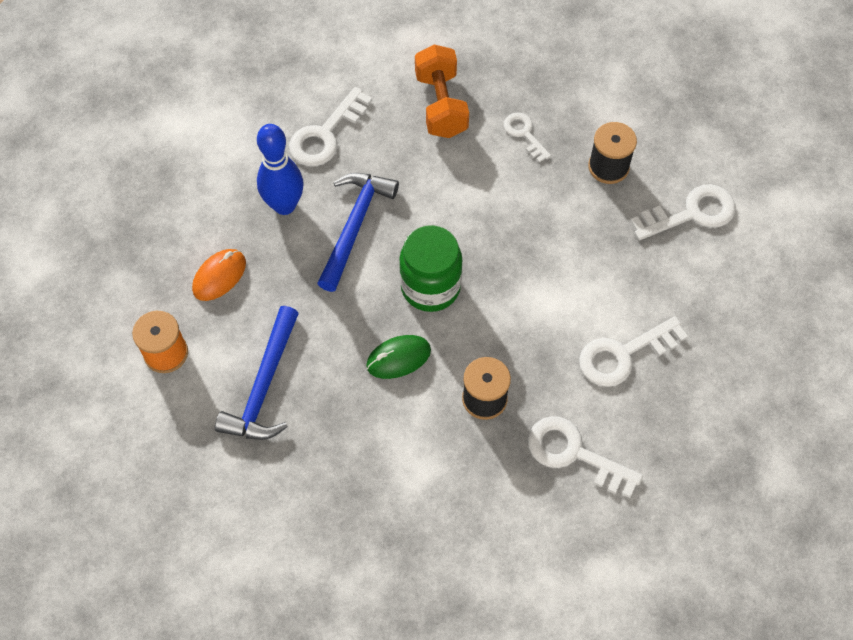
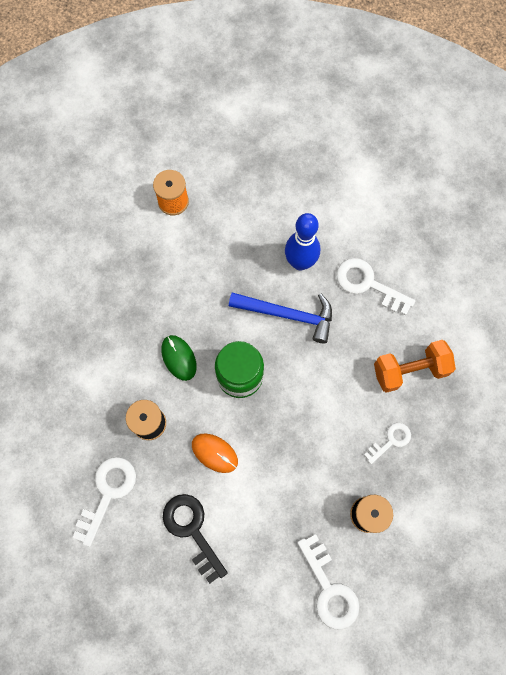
camera: 85 degrees right, 10 degrees up
orange mouse [192,249,246,301] -> orange mouse moved to [192,433,238,473]
blue hammer [215,306,299,440] -> none
white key [579,316,688,387] -> black key [163,494,228,584]

